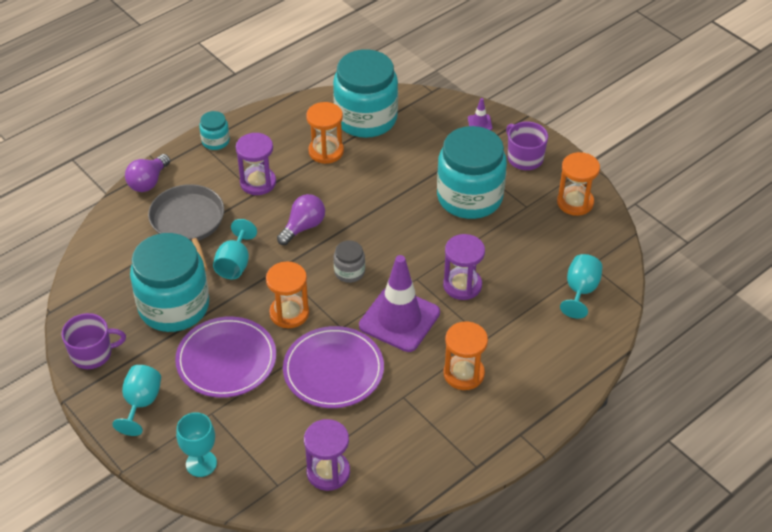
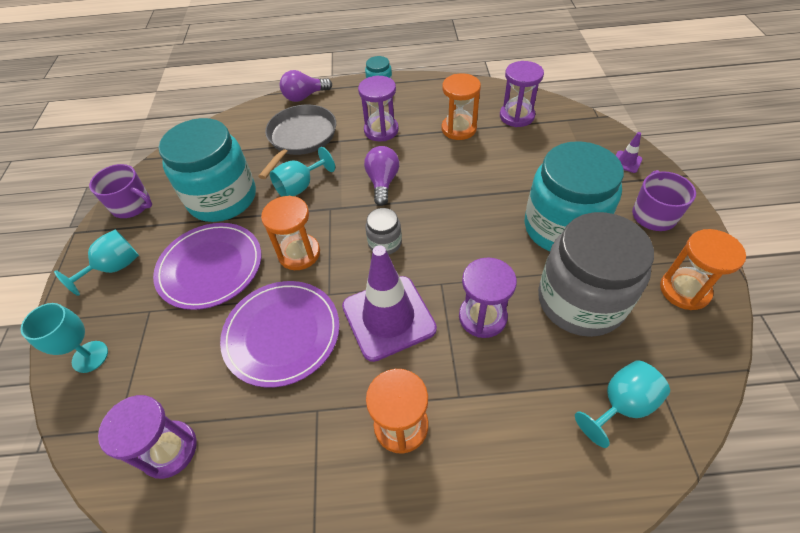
camera: 40 degrees right, 5 degrees up
purple light bulb [277,194,325,245] -> purple light bulb turned 75 degrees counterclockwise [364,146,399,206]
turquoise jar [333,49,398,138] -> purple hourglass [500,61,544,127]
none -> grey jar [538,212,654,337]

